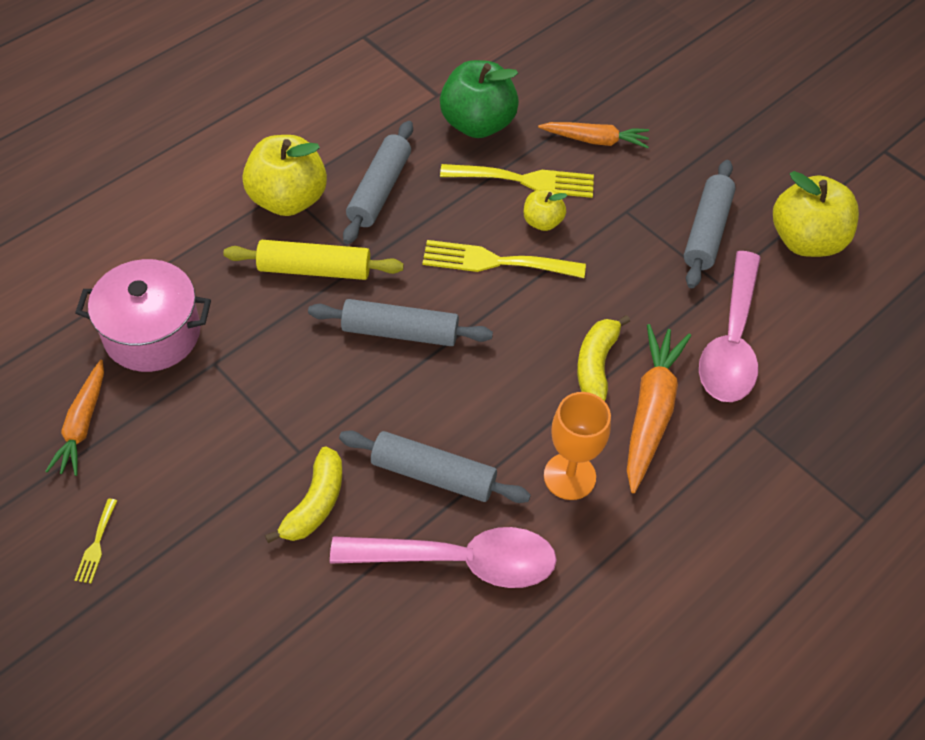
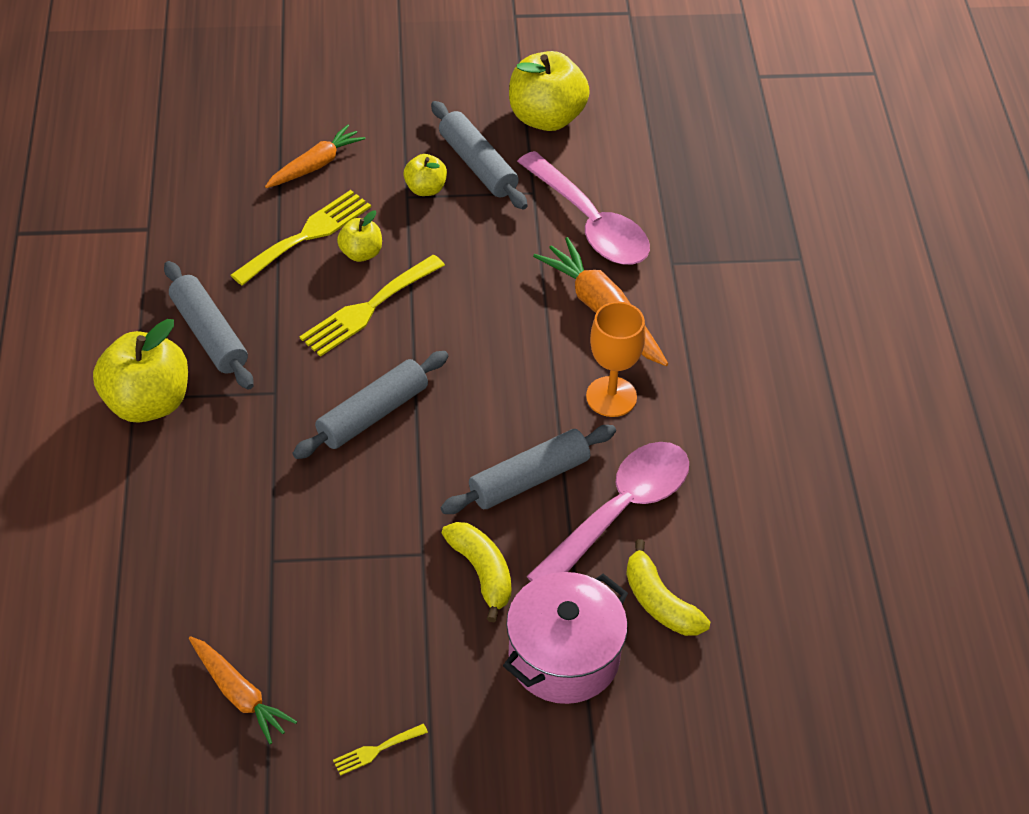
camera: 50 degrees left, 5 degrees down
yellow fork [74,499,118,584] -> yellow fork turned 105 degrees clockwise [333,724,428,776]
pink pot [75,259,211,372] -> pink pot moved to [503,572,628,704]
yellow rolling pin [223,240,404,280] -> none
green apple [440,60,519,138] -> none
yellow banana [577,315,630,401] -> yellow banana moved to [626,539,710,636]
none -> yellow apple [403,154,447,196]

